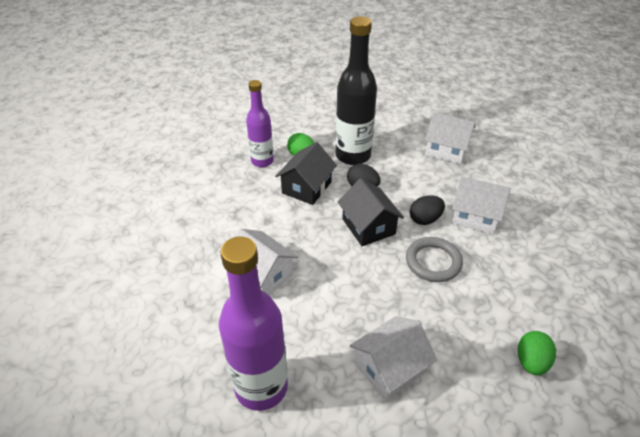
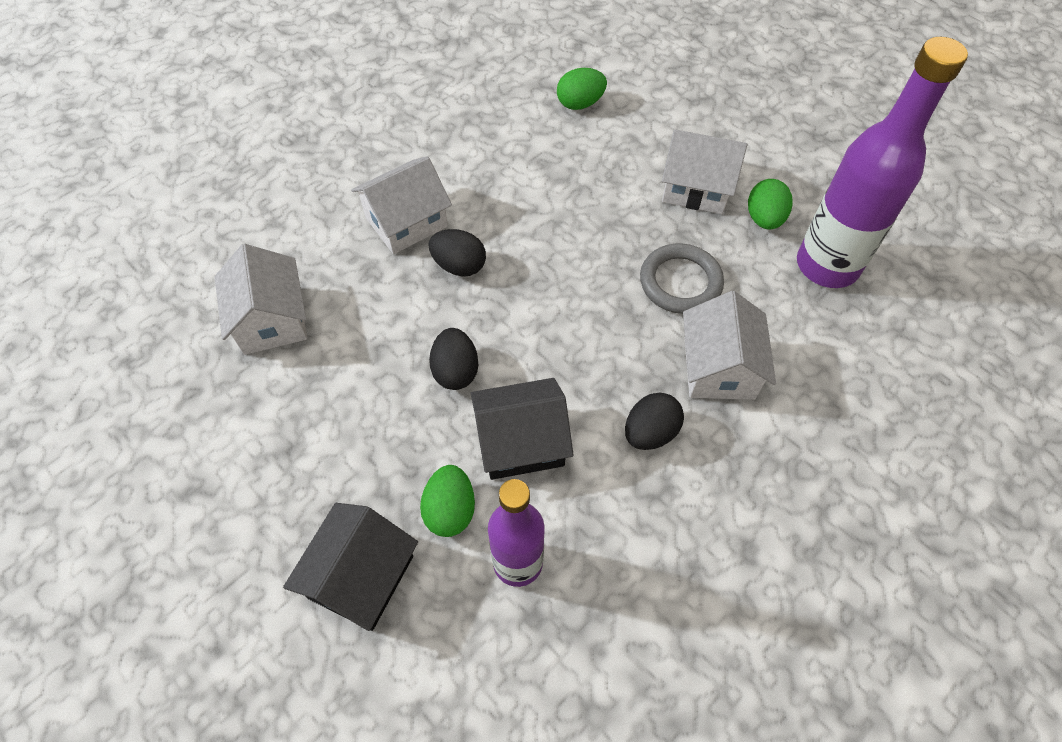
camera: 130 degrees left, 15 degrees up
black bottle [335,16,377,165] -> none
black house [338,178,404,246] -> black house moved to [283,503,418,631]
grey ring [406,237,463,282] -> grey ring moved to [640,243,724,314]
white house [452,177,510,234] -> white house turned 75 degrees clockwise [351,156,452,254]
none -> black egg [625,393,684,450]
none -> green egg [748,179,793,229]

